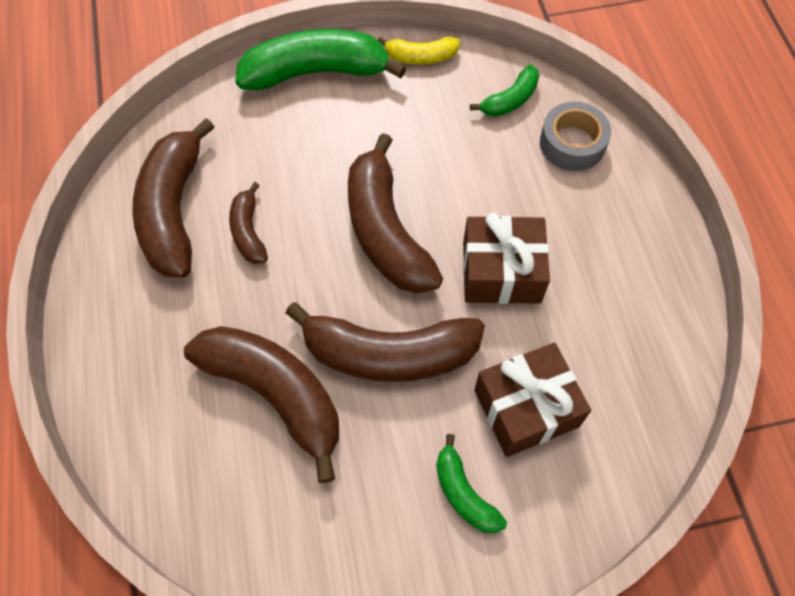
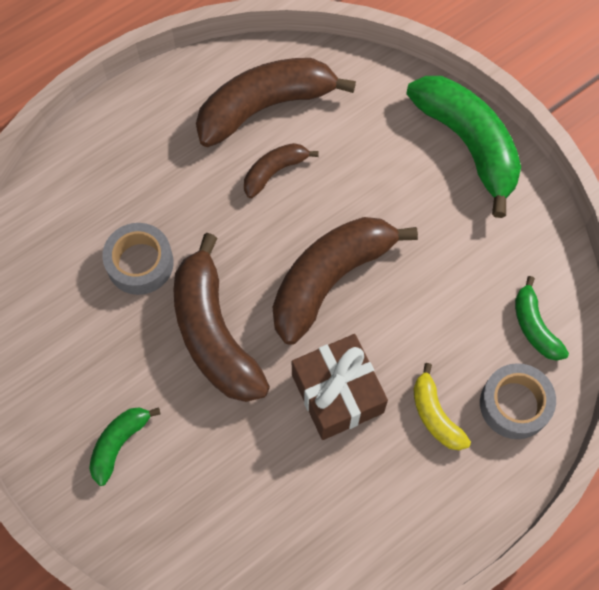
camera: 65 degrees right, 5 degrees up
brown banana [184,326,339,483] -> grey tape [102,223,174,295]
yellow banana [378,37,460,64] -> yellow banana moved to [413,363,471,450]
green banana [470,65,539,117] -> green banana turned 45 degrees clockwise [515,276,569,361]
brown gift [474,342,591,457] -> none

